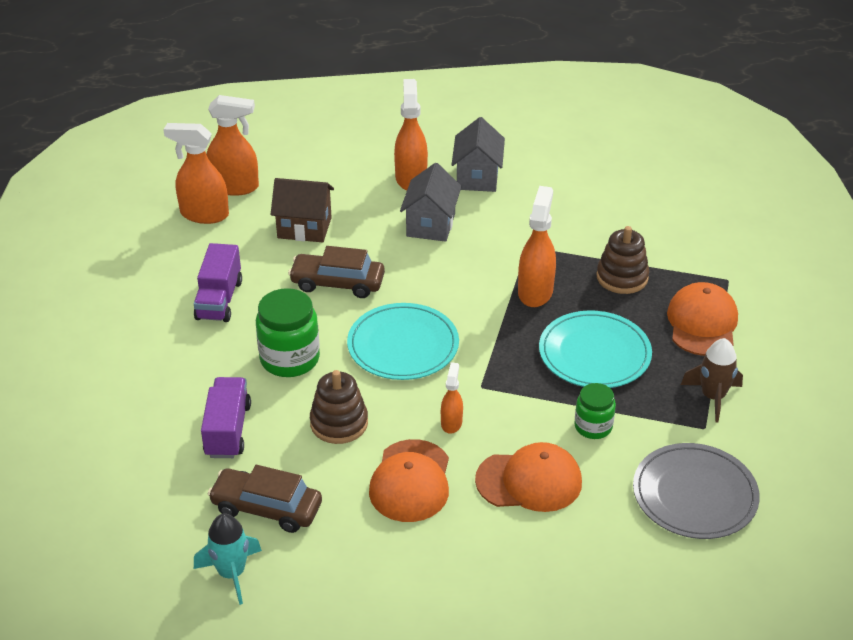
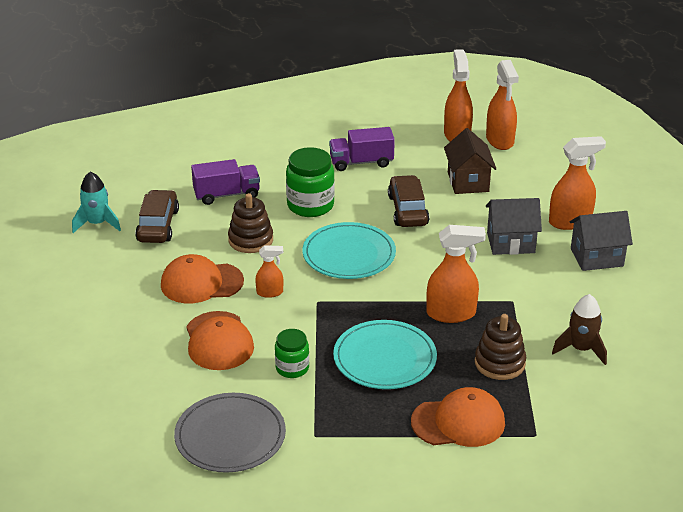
camera: 75 degrees right, 5 degrees down
brown rocket [681,338,743,423] -> brown rocket moved to [552,294,607,365]

